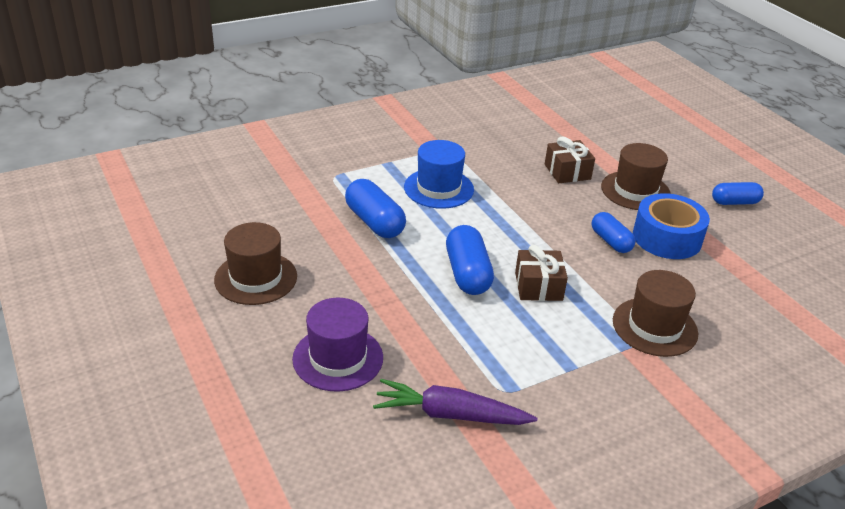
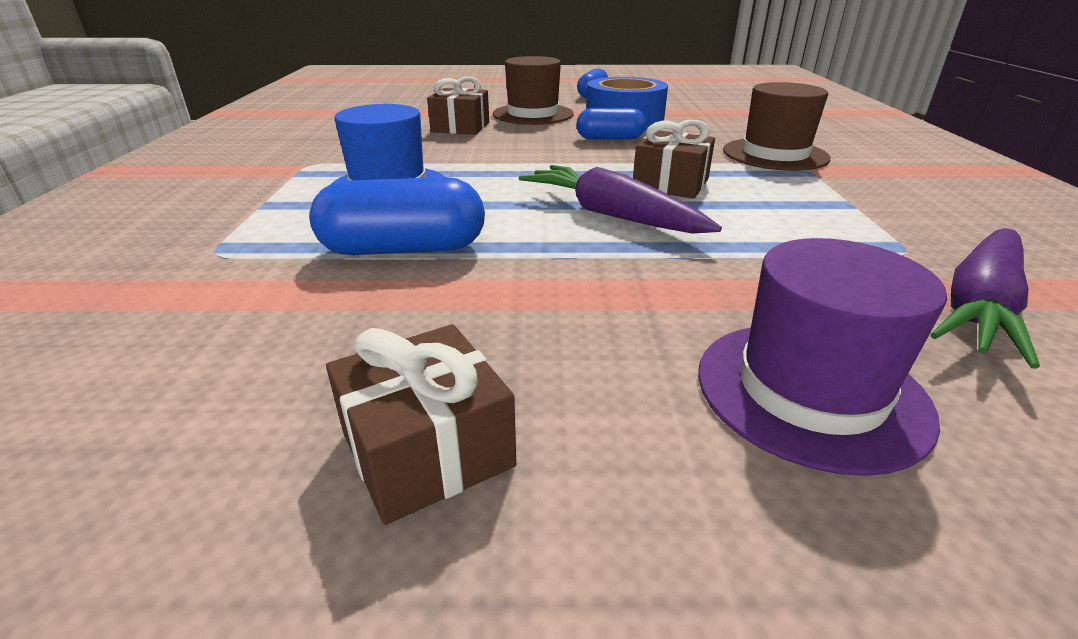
camera: 60 degrees left, 5 degrees down
brown hat [214,222,297,305] -> brown gift [326,324,516,525]
blue capsule [446,225,494,295] -> purple carrot [519,165,722,234]

